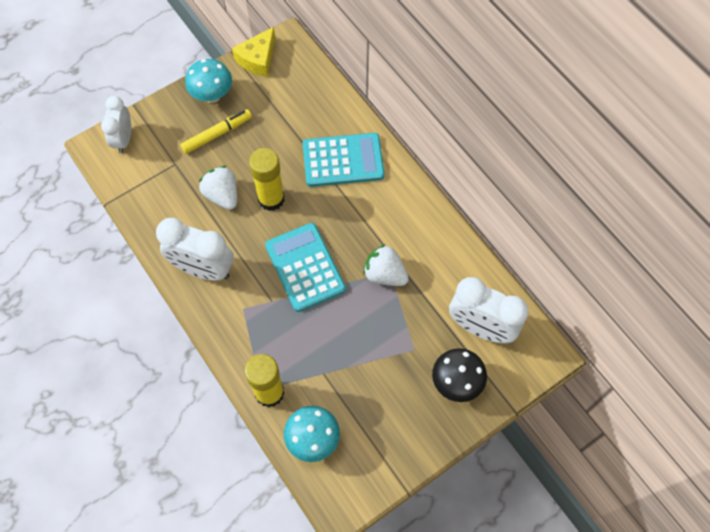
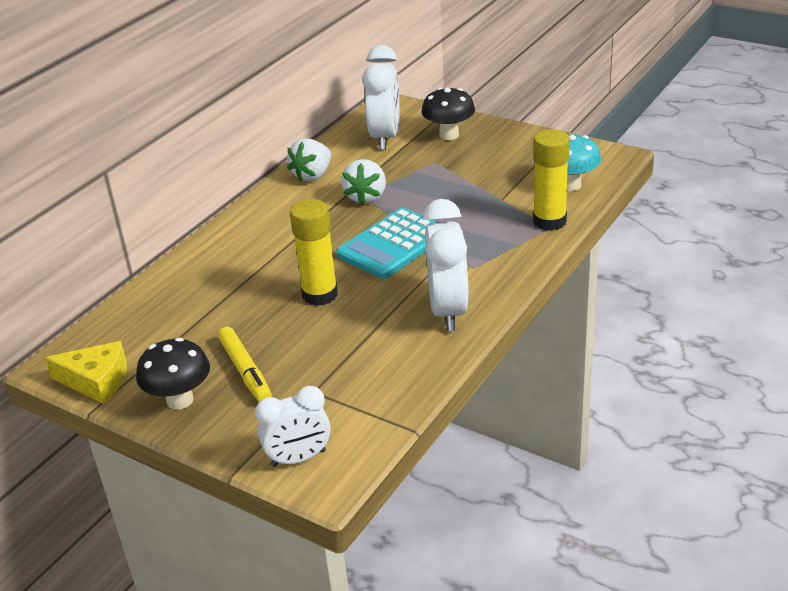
camera: 110 degrees left, 30 degrees down
yellow marker [180,109,252,154] -> yellow marker turned 150 degrees counterclockwise [218,327,272,402]
turquoise mushroom [185,59,232,103] -> black mushroom [136,338,210,410]
white strawberry [199,166,237,210] -> white strawberry moved to [287,138,331,182]
turquoise calculator [303,133,384,187] -> none

